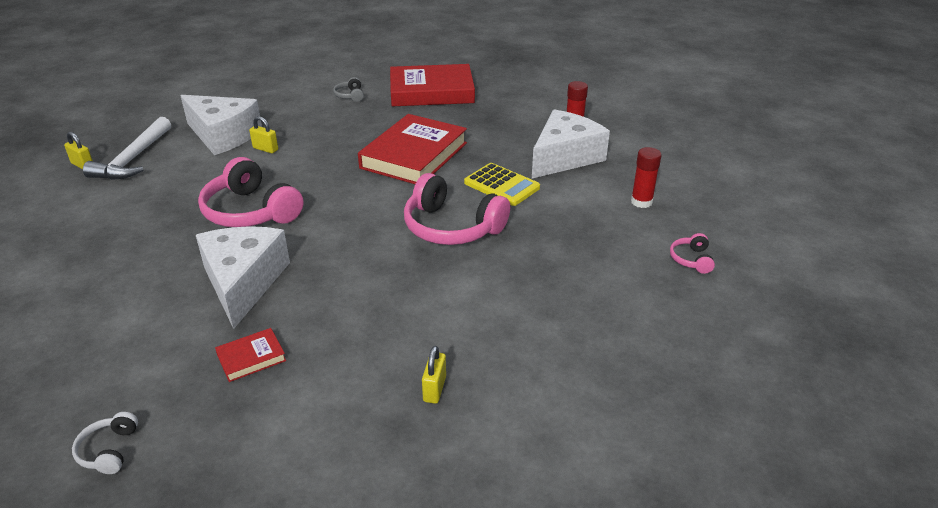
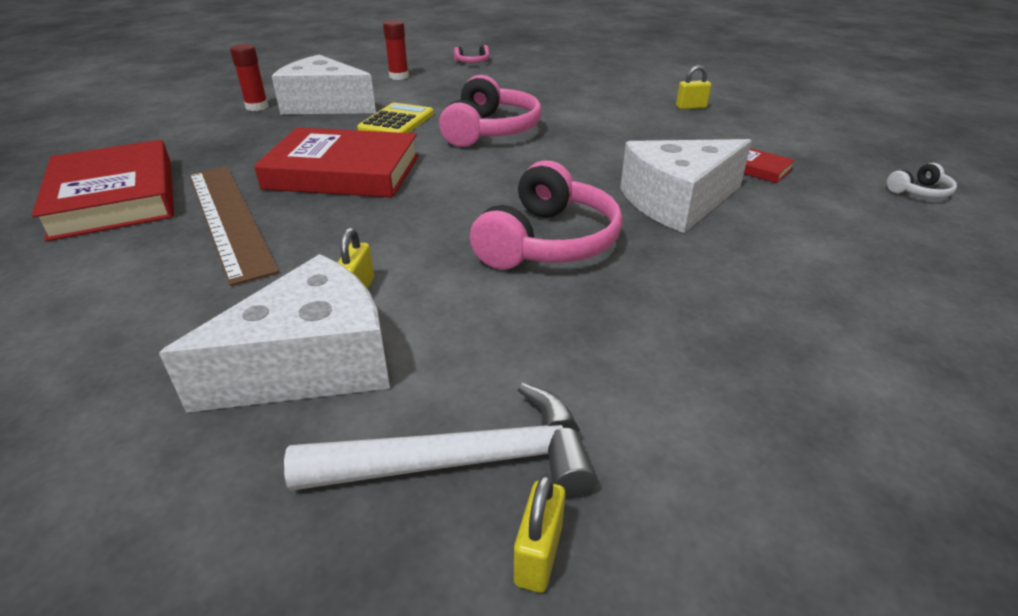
camera: 110 degrees left, 0 degrees up
white cheese [180,95,262,155] -> white cheese turned 45 degrees clockwise [159,254,390,413]
grey headphones [333,77,364,102] -> none
none -> brown ruler [189,167,279,286]

